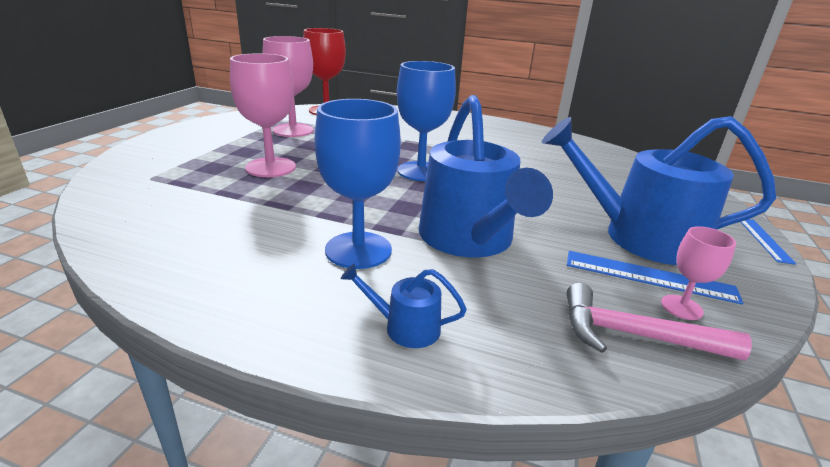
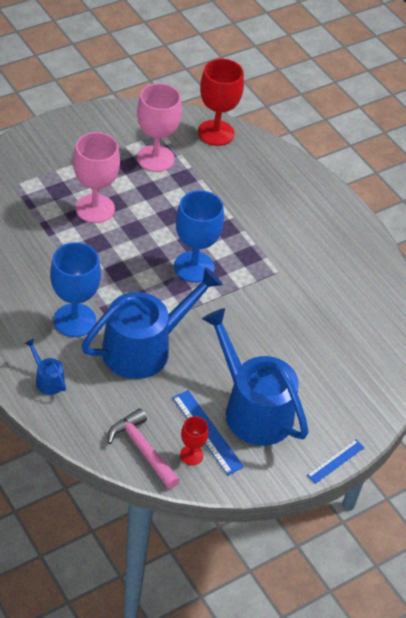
camera: 35 degrees right, 20 degrees up
blue watering can [419,95,553,257] -> blue watering can turned 150 degrees counterclockwise [81,267,223,379]
pink goblet [661,226,736,320] -> red goblet [180,416,209,465]

